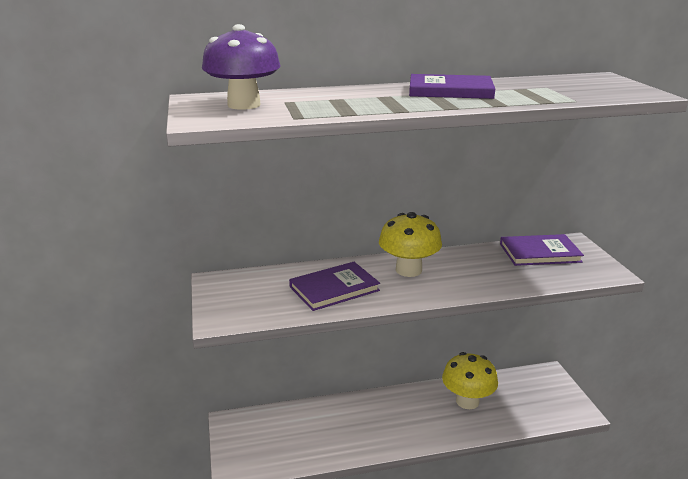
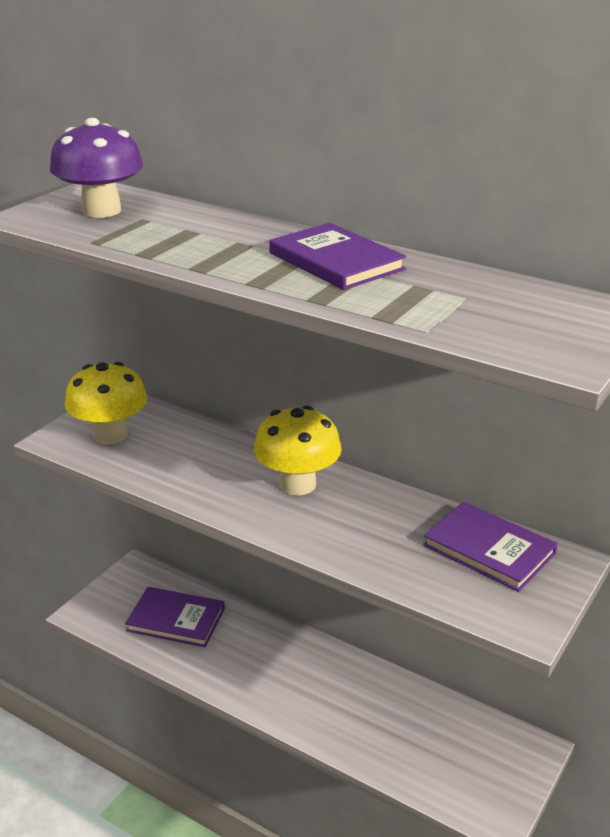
camera: 45 degrees right, 5 degrees up
purple book [289,262,380,311] -> purple book moved to [125,587,225,647]
yellow mushroom [442,352,498,409] -> yellow mushroom moved to [65,362,147,445]

